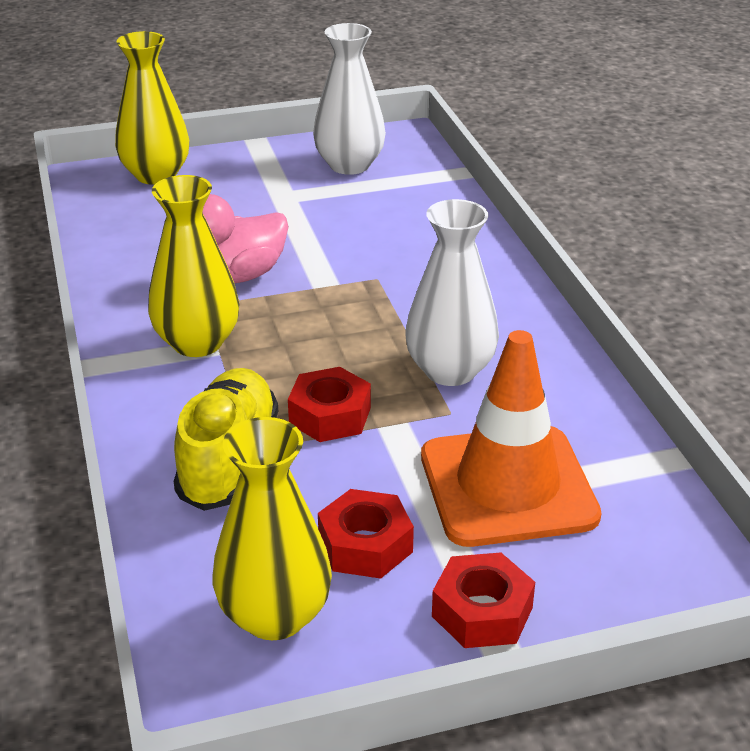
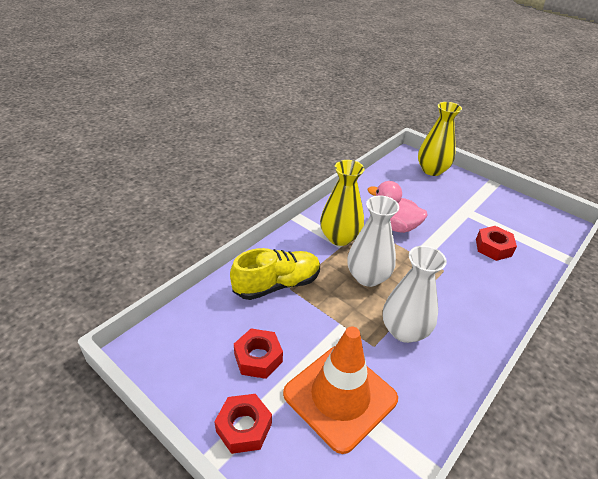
camera: 55 degrees right, 5 degrees up
yellow vase [213,417,332,640] -> none
red nut [288,367,371,442] -> red nut moved to [476,226,517,261]
white vase [313,23,386,175] -> white vase moved to [347,195,399,287]

